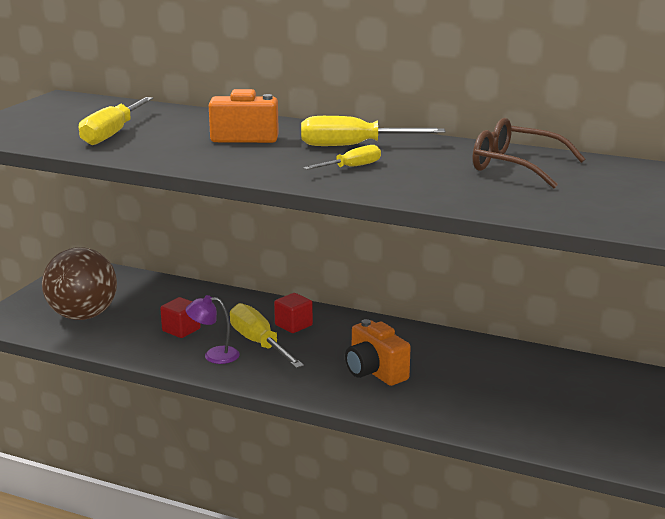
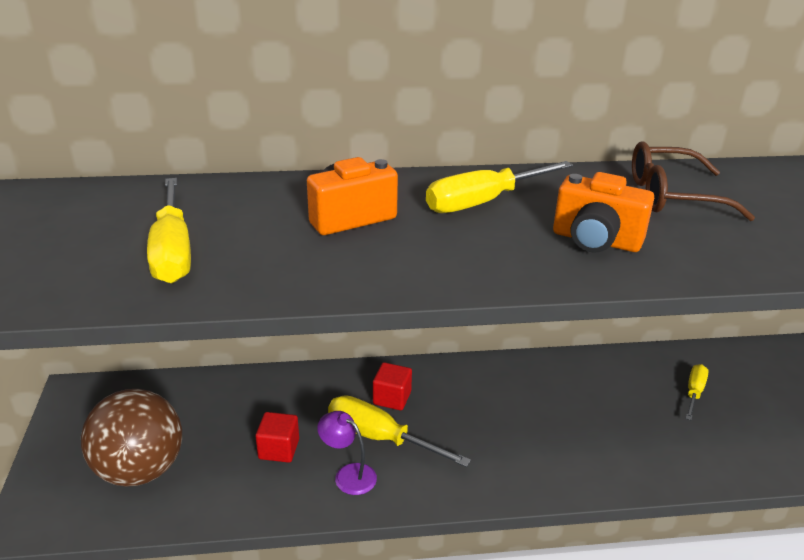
camera: 30 degrees left, 10 degrees up
purple lamp [186,295,240,364] -> purple lamp turned 60 degrees clockwise [317,411,377,495]
yellow screwdriver [303,145,381,170] -> yellow screwdriver moved to [686,364,709,420]
orange camera [345,319,411,386] -> orange camera moved to [553,172,654,253]

